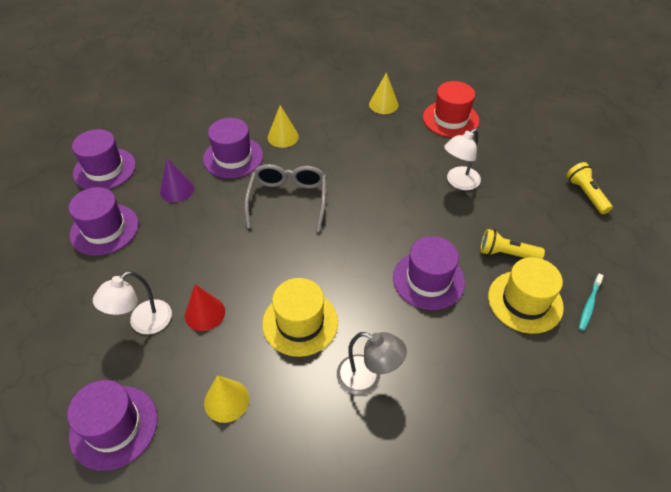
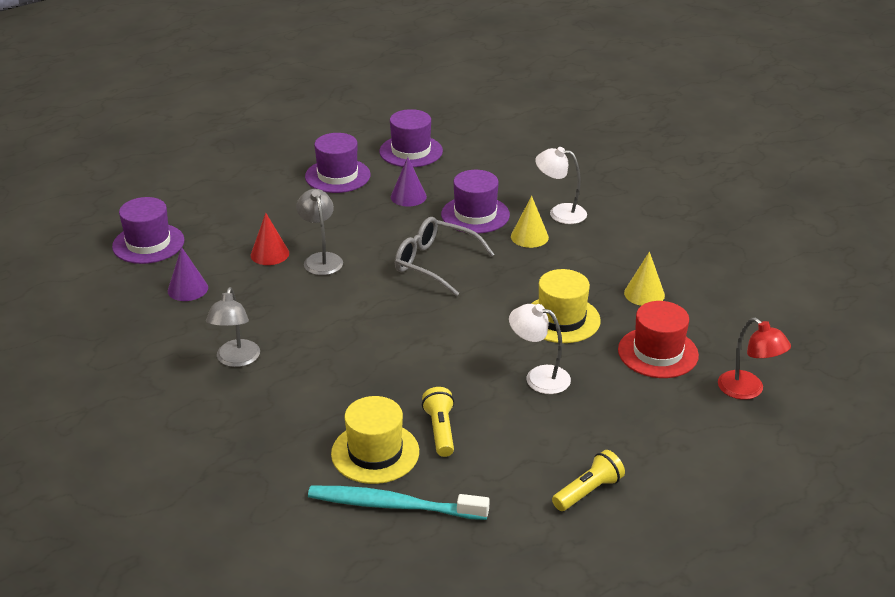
camera: 70 degrees right, 15 degrees down
white lamp [93,271,172,334] -> white lamp moved to [535,147,587,224]
yellow cone [204,375,249,423] -> purple cone [168,247,208,301]
grey glasses [244,164,326,232] -> grey glasses turned 135 degrees counterclockwise [395,217,494,296]
yellow hat [262,278,338,357] -> yellow hat moved to [531,269,601,343]
purple hat [393,236,465,310] -> none
turquoise toothbrush [579,274,604,331] -> turquoise toothbrush [308,486,490,520], size x2.06
none -> grey lamp [296,189,343,275]
none -> red lamp [718,318,791,400]

